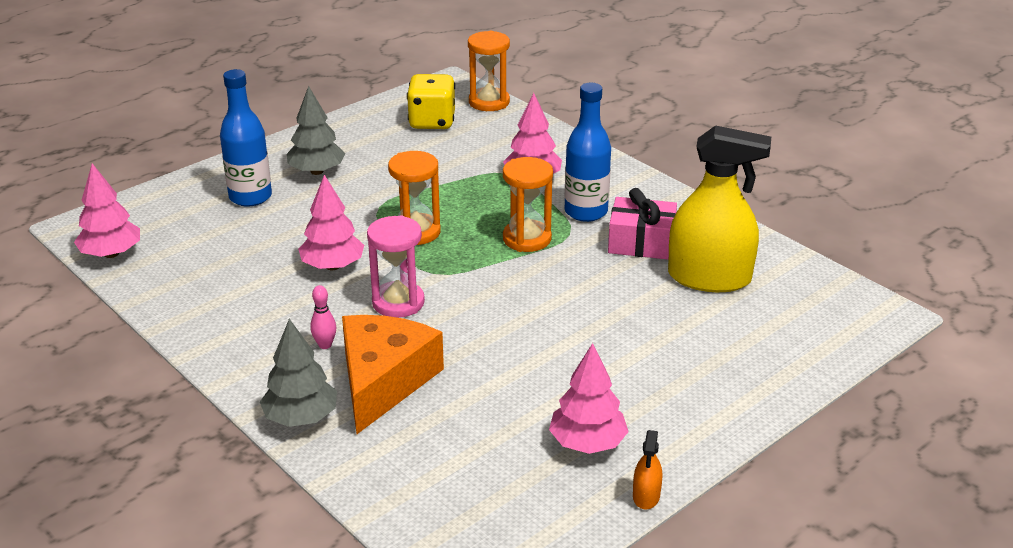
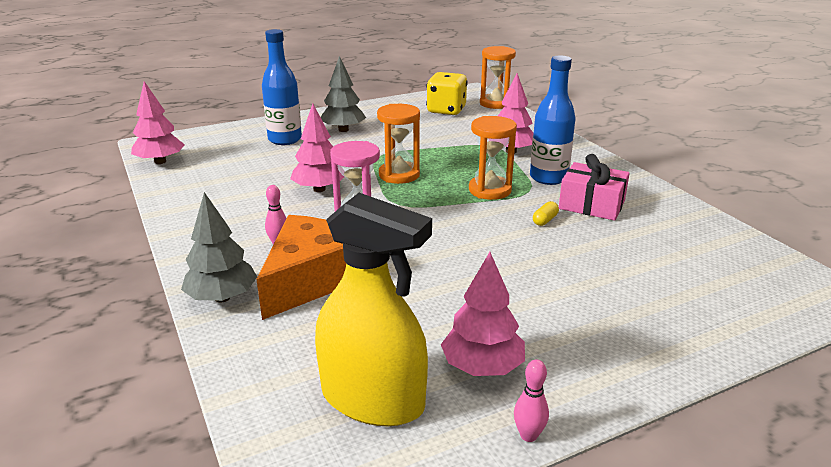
camera: 15 degrees right, 5 degrees down
orange spray bottle [633,430,662,509] -> pink bowling pin [514,360,549,442]
yellow spray bottle [668,125,771,292] -> yellow spray bottle moved to [315,193,432,426]
none -> yellow capsule [533,201,559,226]

